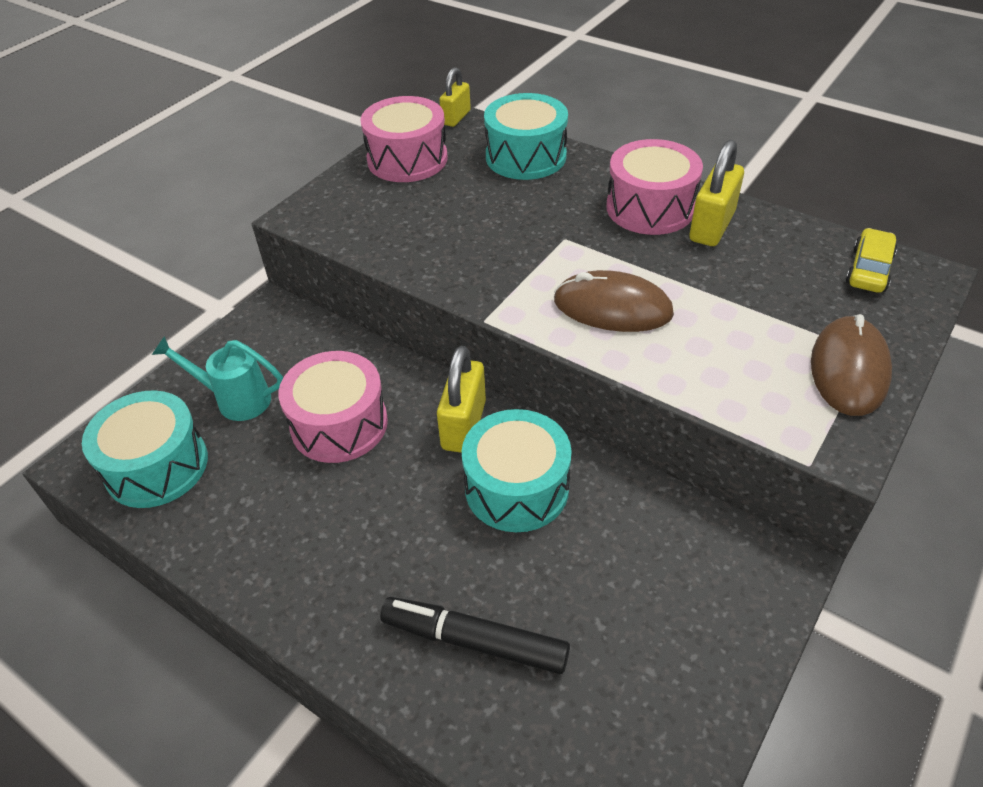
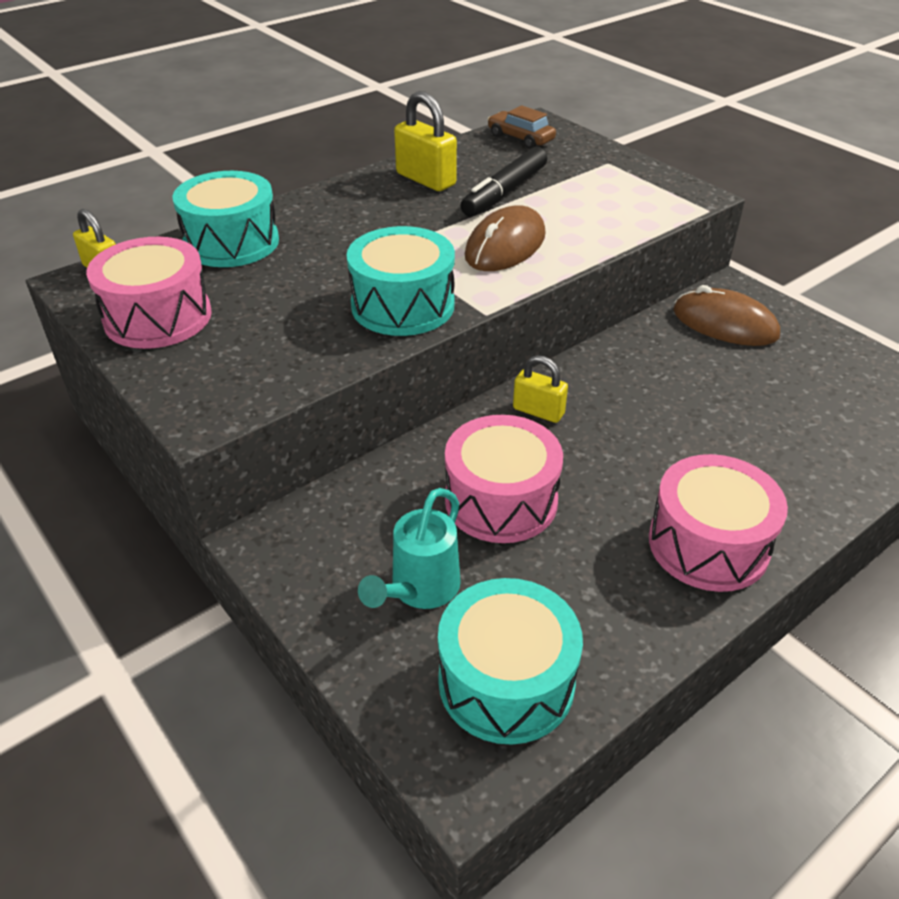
camera: 75 degrees left, 5 degrees down
black marker [380,597,570,674] -> black marker moved to [461,147,547,217]
yellow padlock [437,346,486,453] -> yellow padlock [513,355,568,423], size x0.65
turquoise drum [462,409,572,532] -> turquoise drum moved to [347,226,455,336]
pink drum [606,139,703,235] -> pink drum moved to [649,454,788,592]
brown mouse [811,314,892,416] -> brown mouse moved to [673,285,780,346]
yellow car [846,228,897,293] -> brown car [488,106,556,149]

